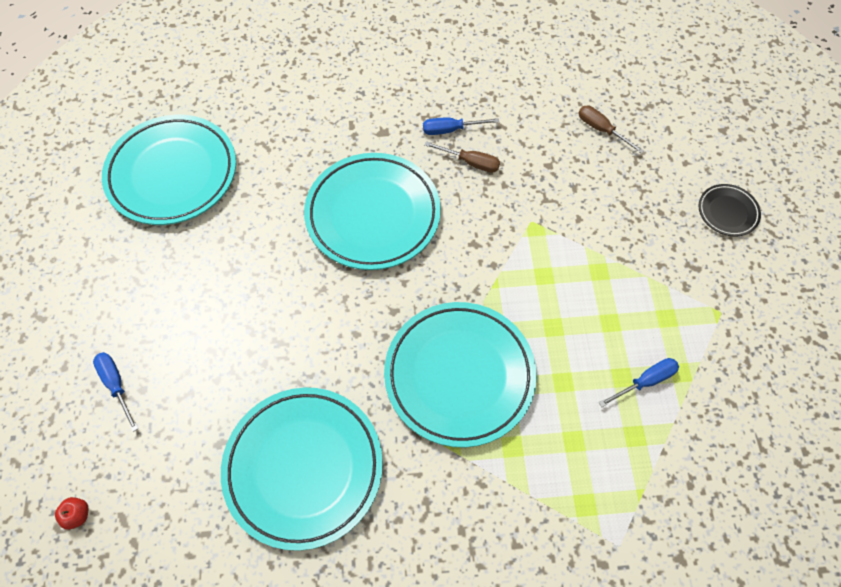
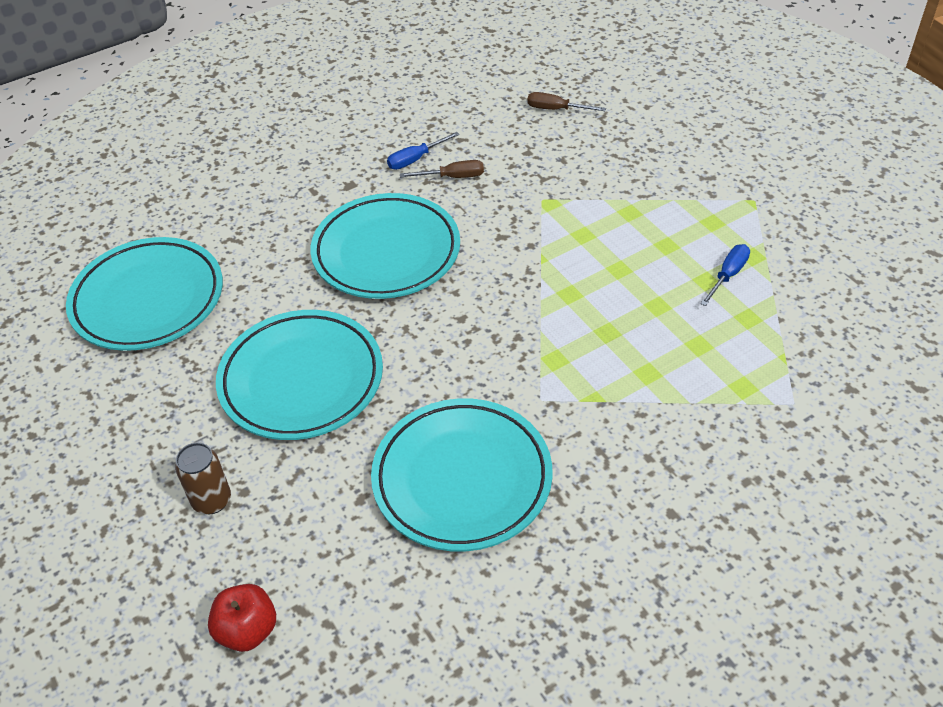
camera: 25 degrees left, 15 degrees down
red apple [55,497,88,530] -> red apple [208,584,276,652], size x1.78
blue screwdriver [93,352,138,432] -> brown can [175,443,231,514]
turquoise plate [384,302,537,448] -> turquoise plate moved to [216,310,383,440]
black plate [698,184,761,237] -> none

